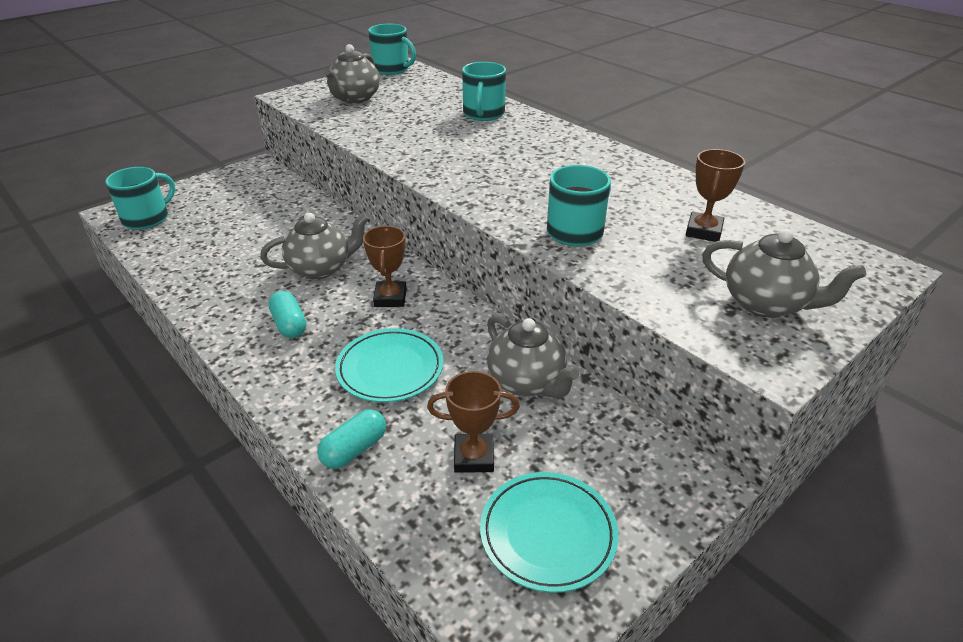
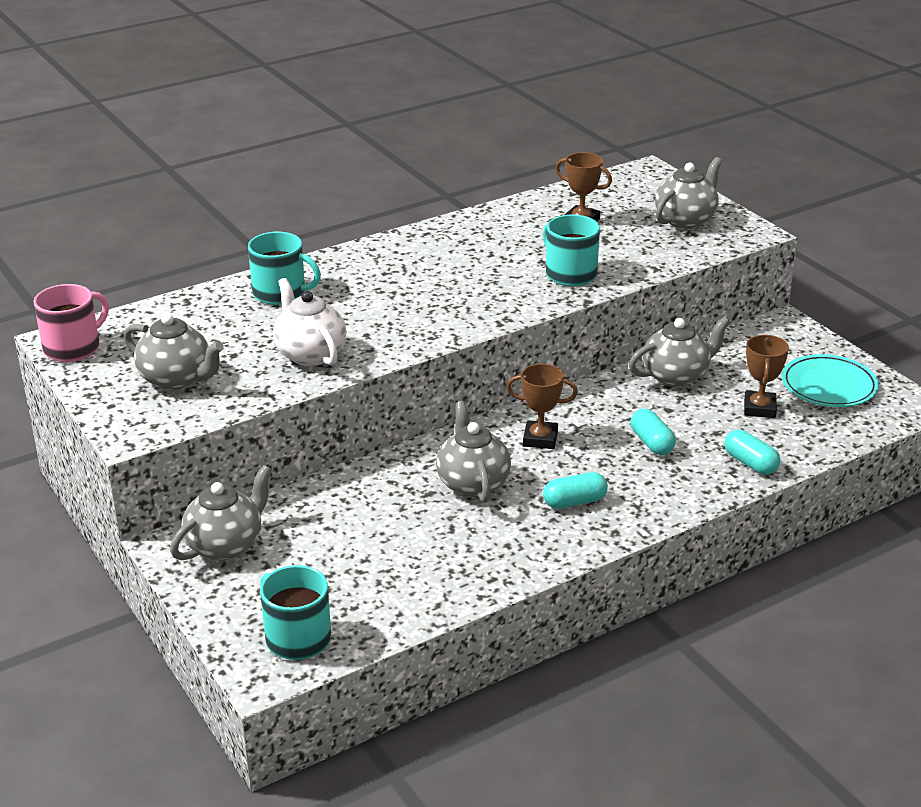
camera: 80 degrees left, 5 degrees down
turquoise plate [335,328,443,402] -> turquoise capsule [631,408,676,455]
turquoise mug [368,24,416,75] -> pink mug [34,284,109,362]
none -> grey teapot [170,465,272,561]
none -> white teapot [273,278,346,366]

